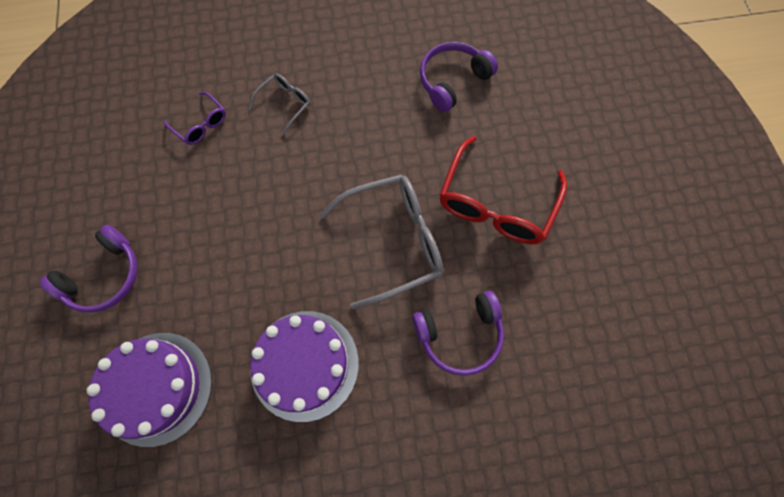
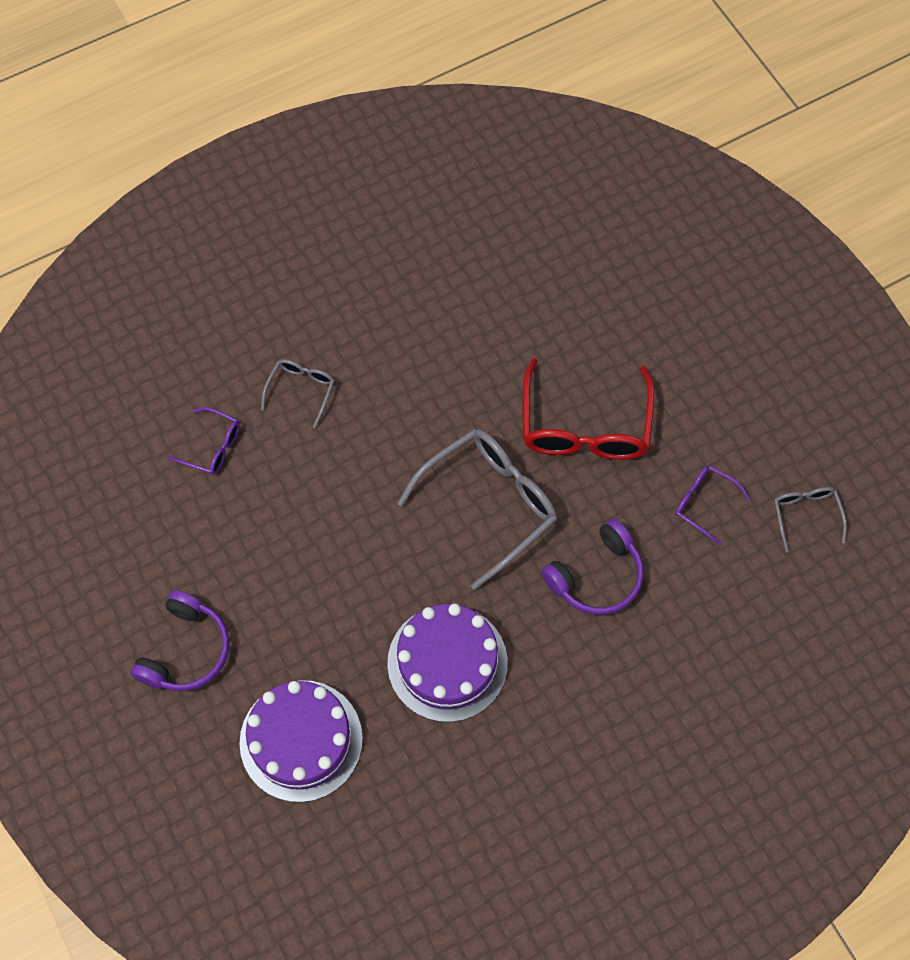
camera: 20 degrees left, 5 degrees down
purple headphones [420,42,498,112] -> none
none -> purple glasses [675,465,750,545]
none -> grey glasses [774,487,847,553]

